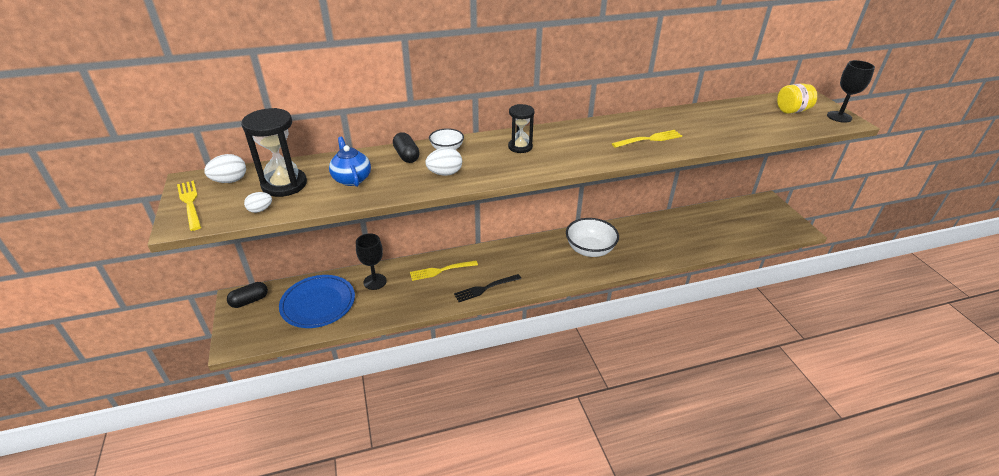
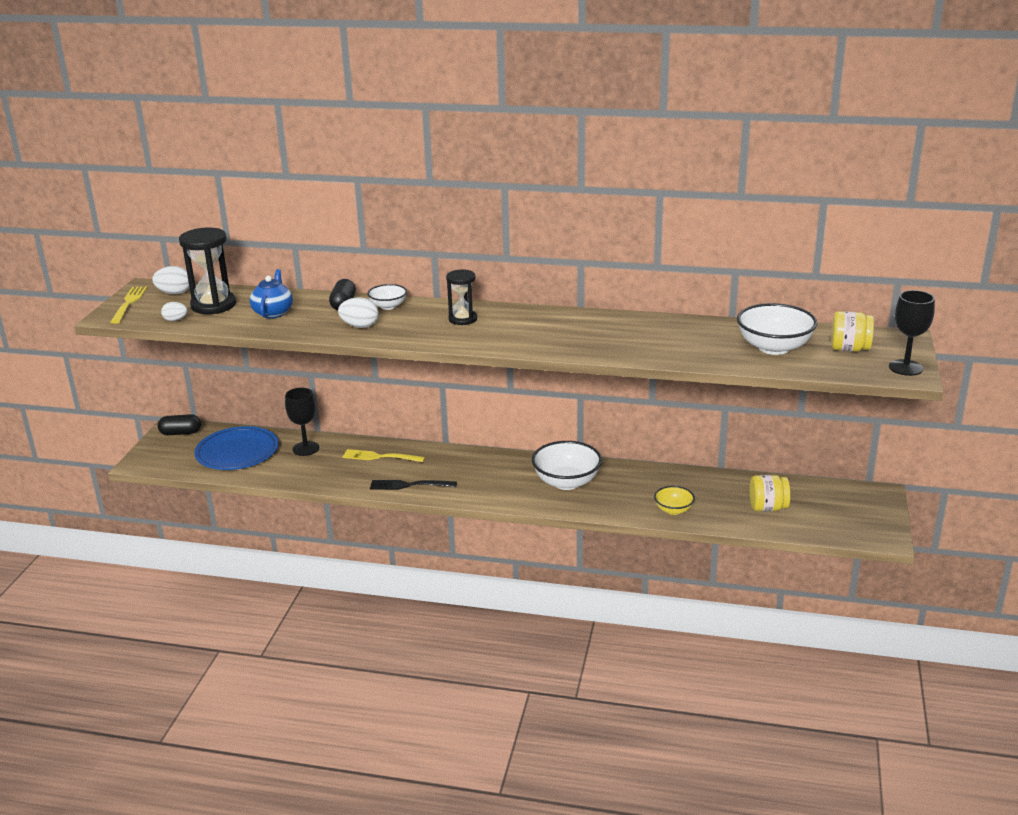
camera: 30 degrees right, 10 degrees down
yellow fork [612,130,682,148] -> none
none -> yellow bowl [654,486,695,515]
none -> white bowl [737,303,817,355]
none -> yellow jar [749,475,790,512]

